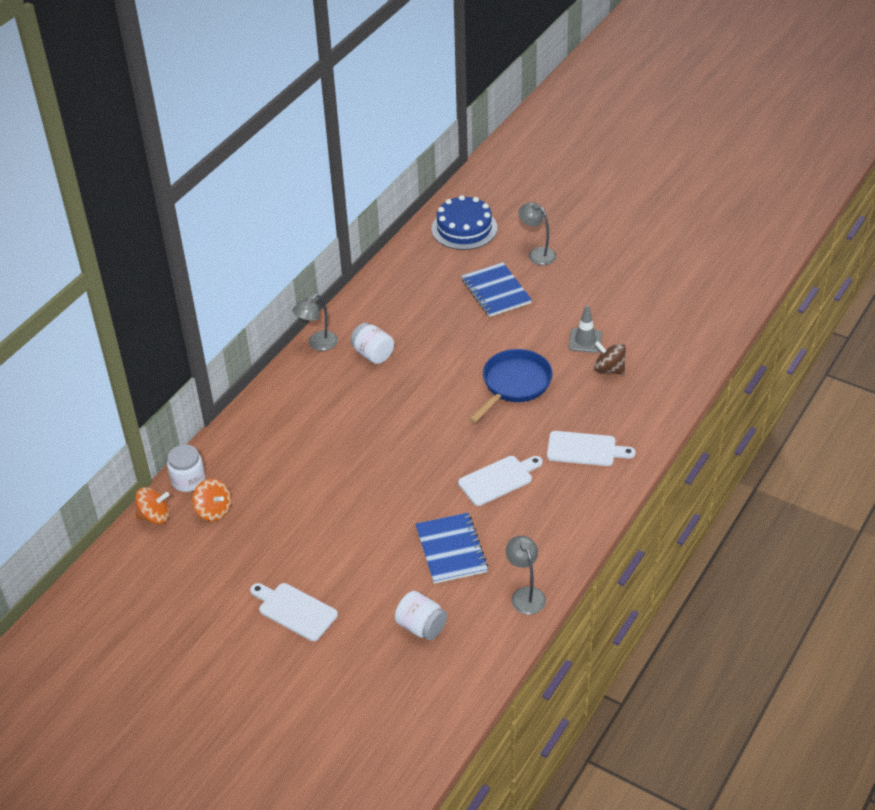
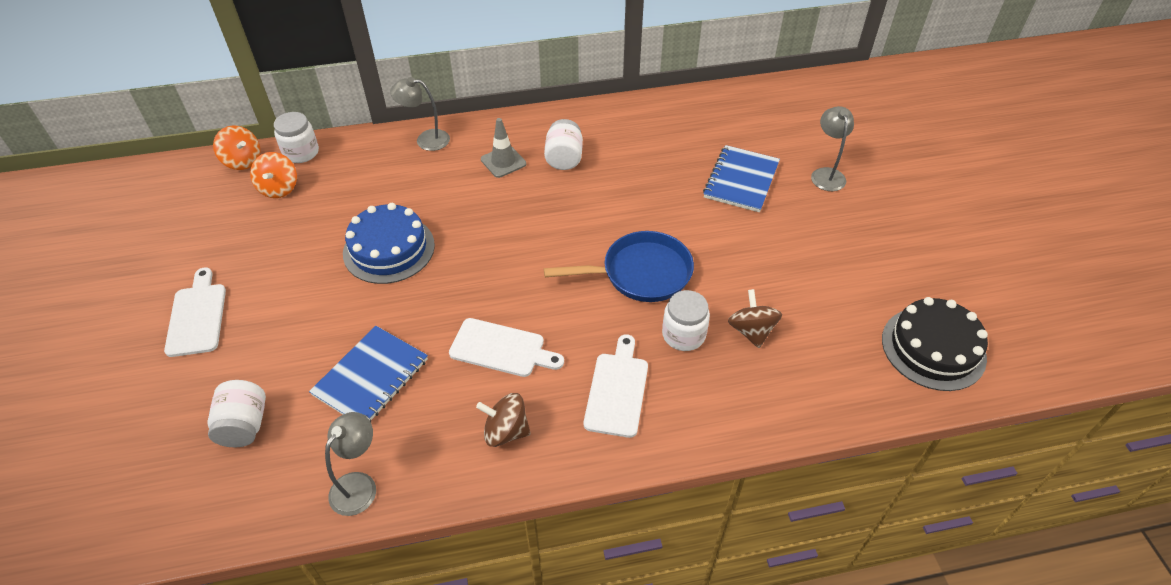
camera: 45 degrees right, 5 degrees up
grey lamp [292,294,338,351] -> grey lamp moved to [390,77,450,151]
blue cake [432,195,497,250] -> blue cake moved to [343,203,435,284]
white cutting board [547,431,636,466] -> white cutting board turned 135 degrees counterclockwise [584,334,648,438]
grey traffic cone [569,305,602,353] -> grey traffic cone moved to [481,118,526,178]
none -> brown spinning top [476,393,531,447]
none -> white jar [662,290,710,351]
none -> black cake [882,297,988,391]

